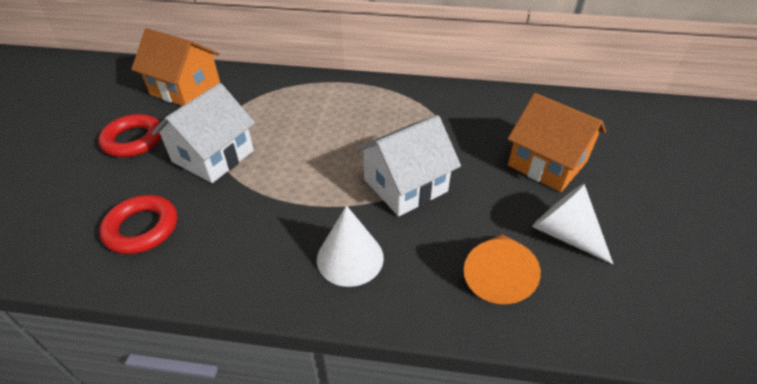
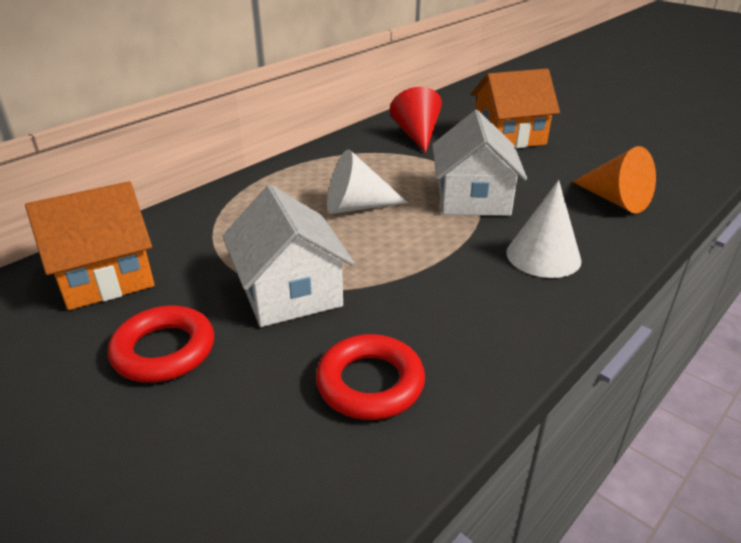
camera: 55 degrees left, 10 degrees down
white cone [532,184,613,264] -> white cone moved to [327,149,408,214]
none -> red cone [390,87,442,153]

